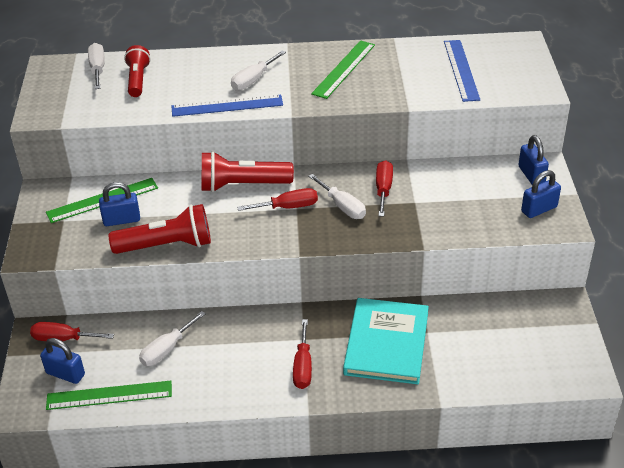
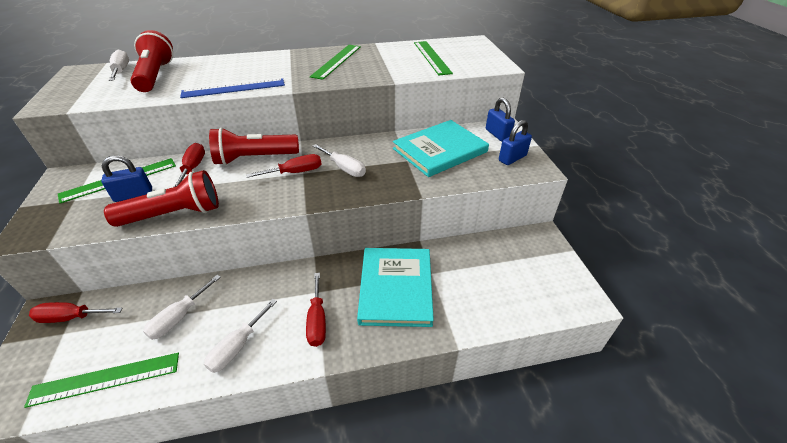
camera: 10 degrees left, 0 degrees up
blue padlock [40,338,85,384] -> none
red flashlight [124,45,151,97] -> red flashlight [131,30,173,92], size x1.50
white screwdriver [231,51,286,91] -> white screwdriver moved to [204,299,277,373]
red screwdriver [376,160,393,217] -> red screwdriver moved to [174,143,205,187]
blue ruler [444,40,480,102] -> green ruler [414,41,453,75]
none -> turquoise book [393,120,489,177]

